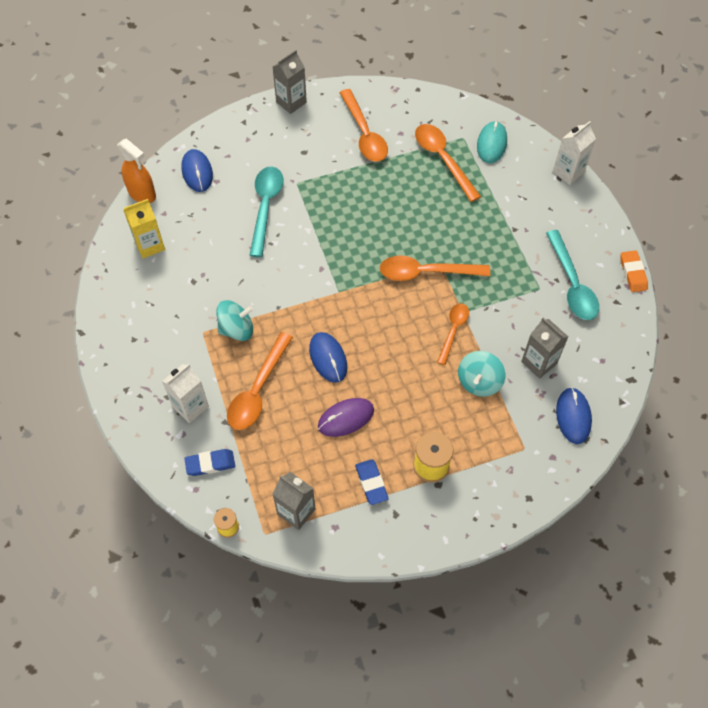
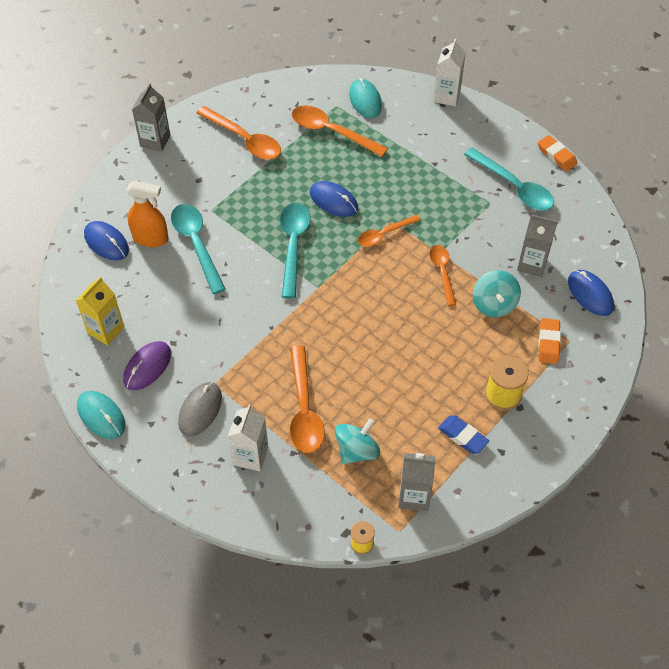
camera: 30 degrees left, 5 degrees down
orange spray bottle [117,139,156,203] -> orange spray bottle moved to [126,181,169,247]
blue eraser [184,449,235,476] -> none
turquoise spinning top [216,300,253,341] -> turquoise spinning top moved to [335,418,380,464]
blue mouse [309,332,347,383] -> blue mouse moved to [310,181,358,217]
purple mouse [318,398,374,437] -> purple mouse moved to [123,341,171,390]
orange spoon [380,256,490,281] -> orange spoon [358,215,421,247], size x0.62
none -> turquoise mouse [77,391,125,439]
none -> grey mouse [178,382,222,437]
none -> turquoise spoon [280,202,311,298]
none -> orange eraser [538,318,561,364]

